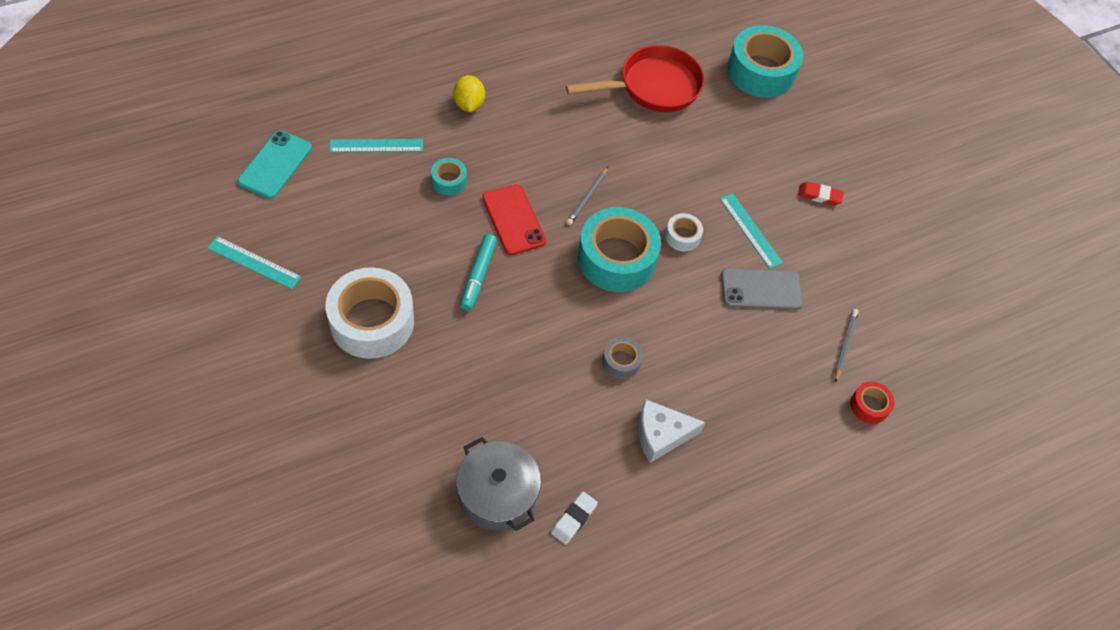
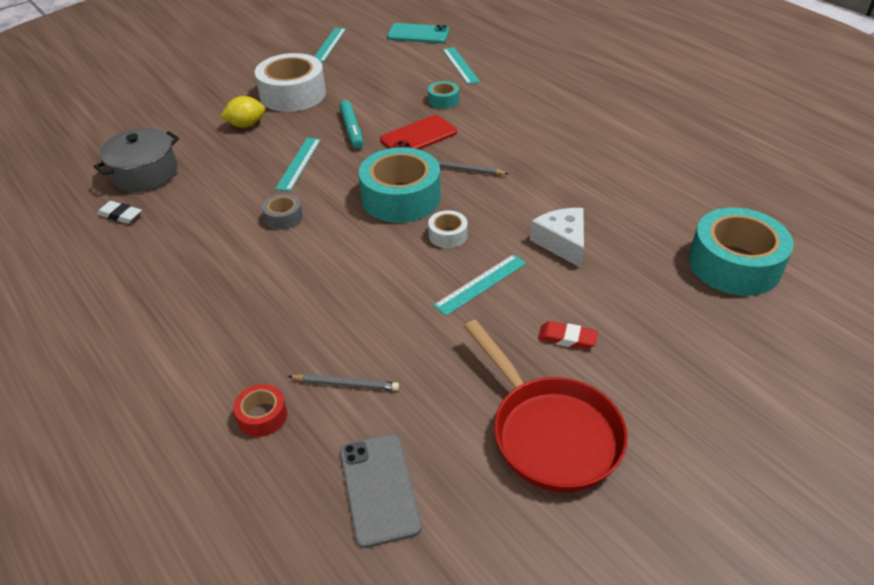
camera: 85 degrees right, 15 degrees down
yellow lemon [453,75,485,112] -> yellow lemon moved to [221,96,265,128]
turquoise marker [460,234,497,311] -> turquoise marker turned 105 degrees counterclockwise [339,100,363,149]
red pan [566,45,705,112] -> red pan moved to [464,320,628,493]
white cheese [638,399,706,463] -> white cheese moved to [530,208,584,268]
grey phone [721,268,803,310] -> grey phone moved to [340,434,422,548]
red eraser [798,182,844,206] -> red eraser turned 75 degrees counterclockwise [538,321,598,350]
none -> turquoise ruler [275,138,321,191]

